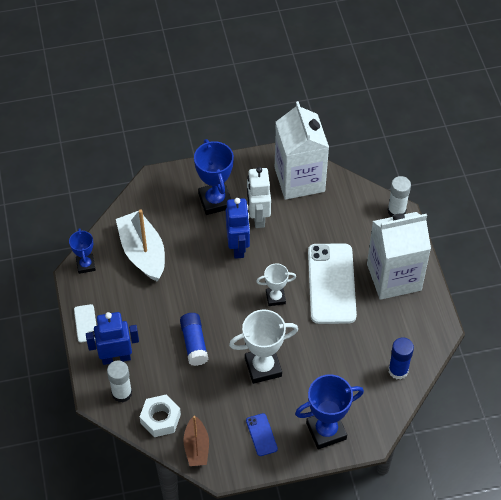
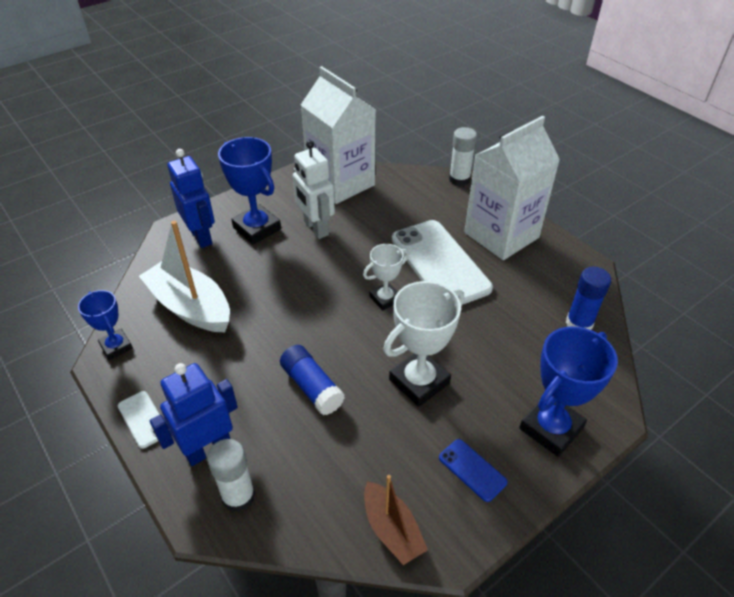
camera: 25 degrees left, 10 degrees down
white nut [140,395,181,437] -> none
blue robot [226,198,250,259] -> blue robot moved to [167,149,215,248]

